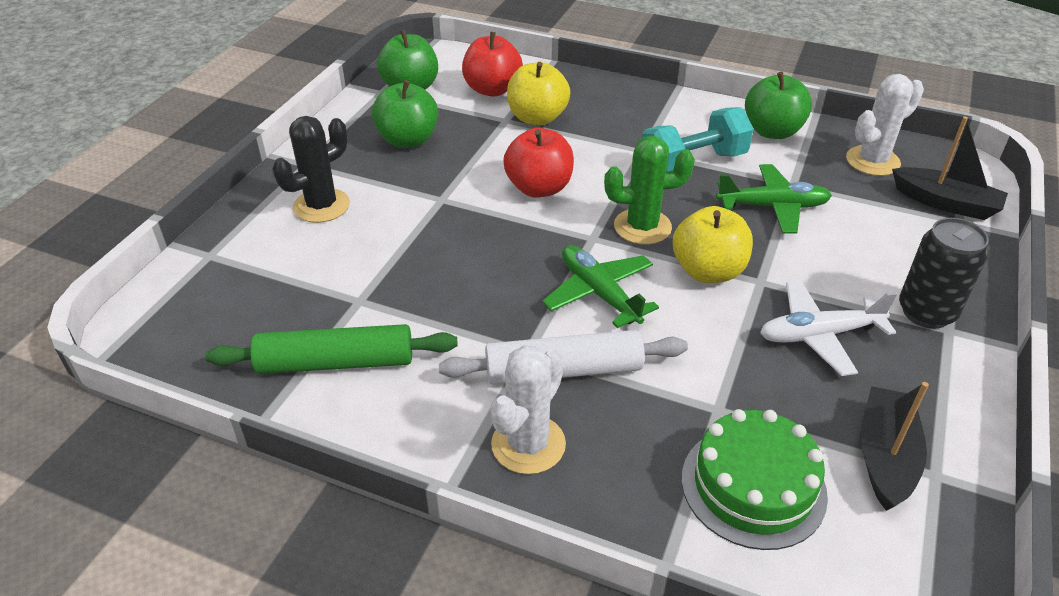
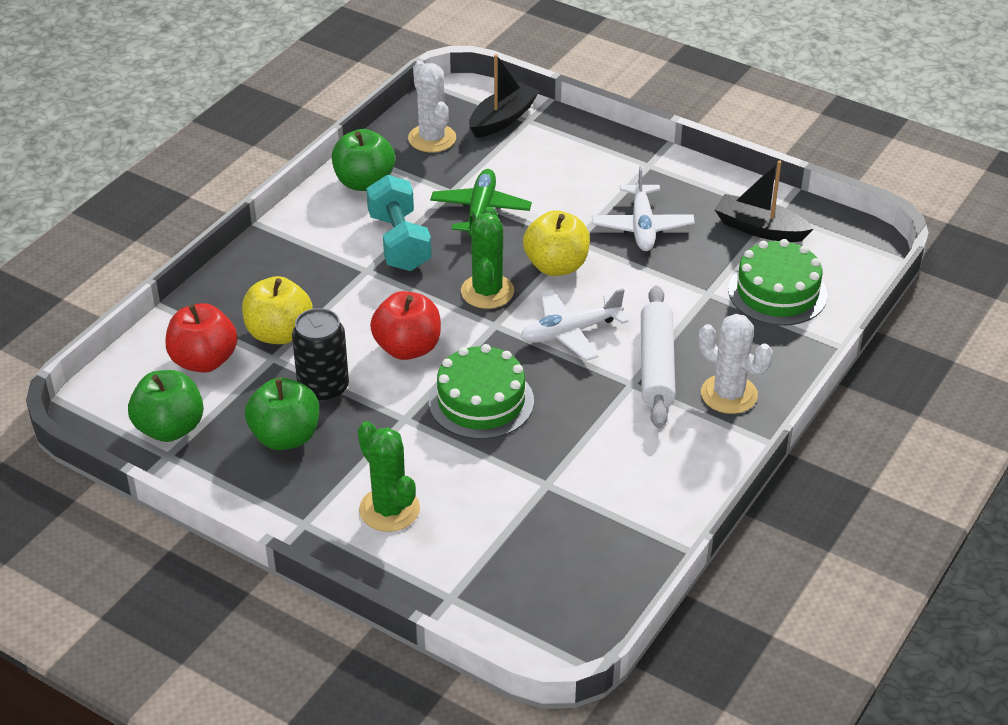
camera: 80 degrees left, 0 degrees up
green rolling pin [205,324,458,374] -> none
black cactus [273,116,350,223] -> green cactus [358,421,420,532]
green plane [542,245,659,328] -> white plane [521,288,628,361]
black can [899,218,989,329] -> black can moved to [292,308,349,403]
none -> green cake [429,344,534,439]

